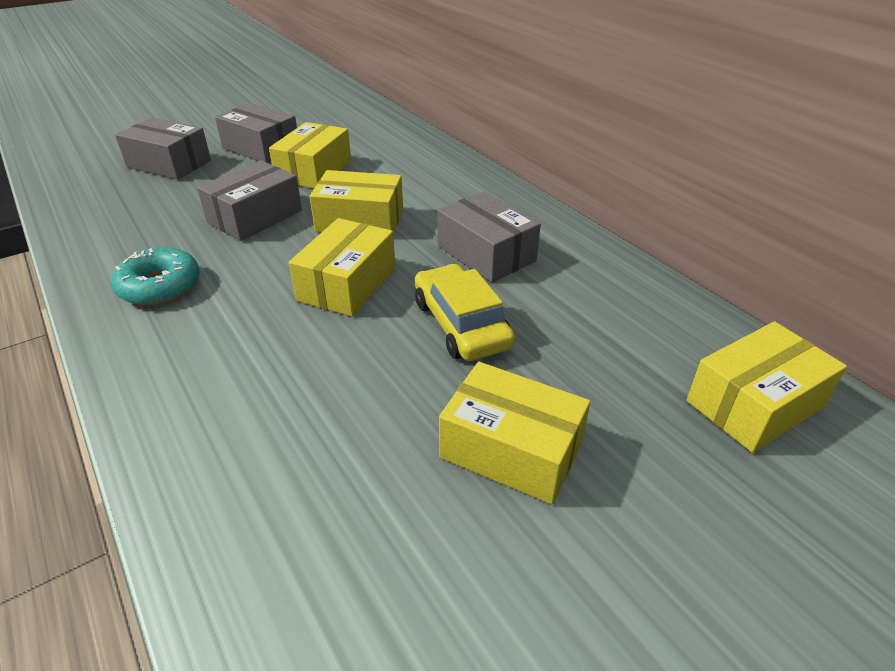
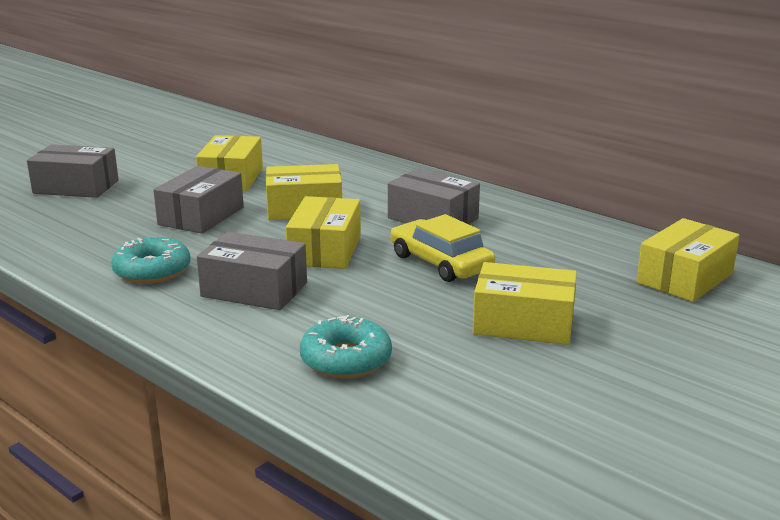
camera: 15 degrees left, 15 degrees down
grey box [215,103,297,163] -> grey box moved to [197,232,307,310]
none -> turquoise donut [300,315,392,378]

